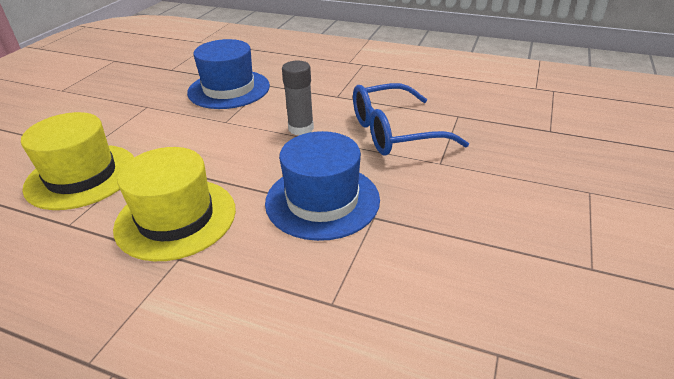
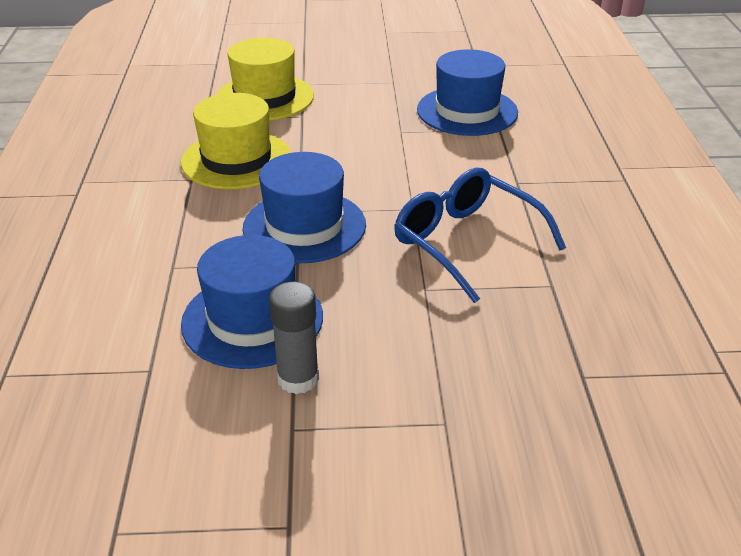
camera: 65 degrees right, 0 degrees up
grey glue stick [282,61,314,135] -> grey glue stick moved to [269,282,319,394]
none -> blue hat [181,235,323,369]

